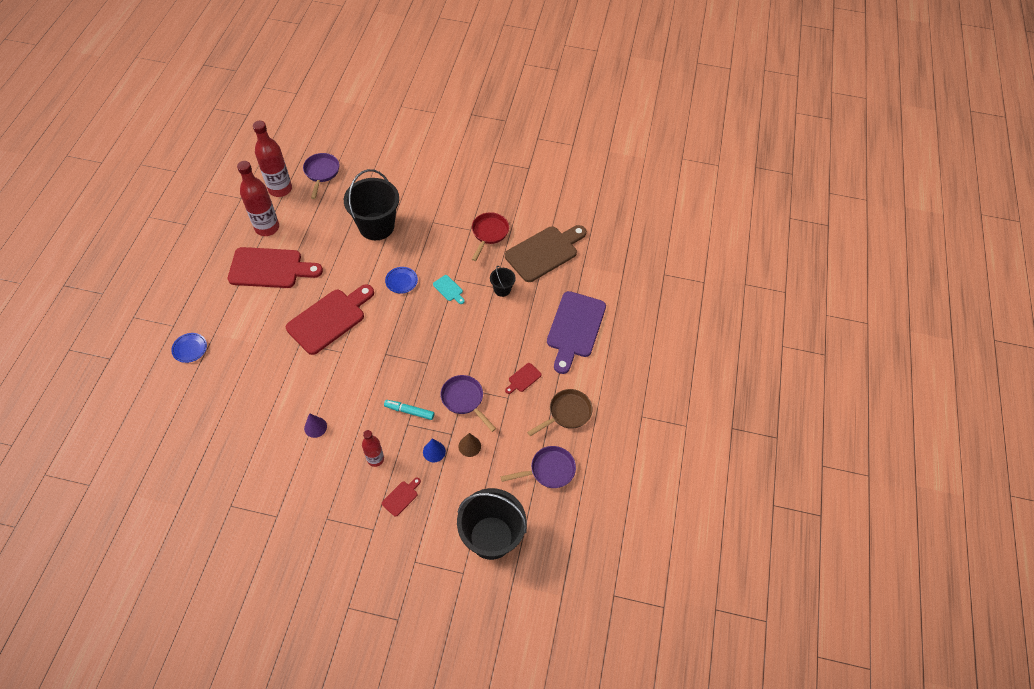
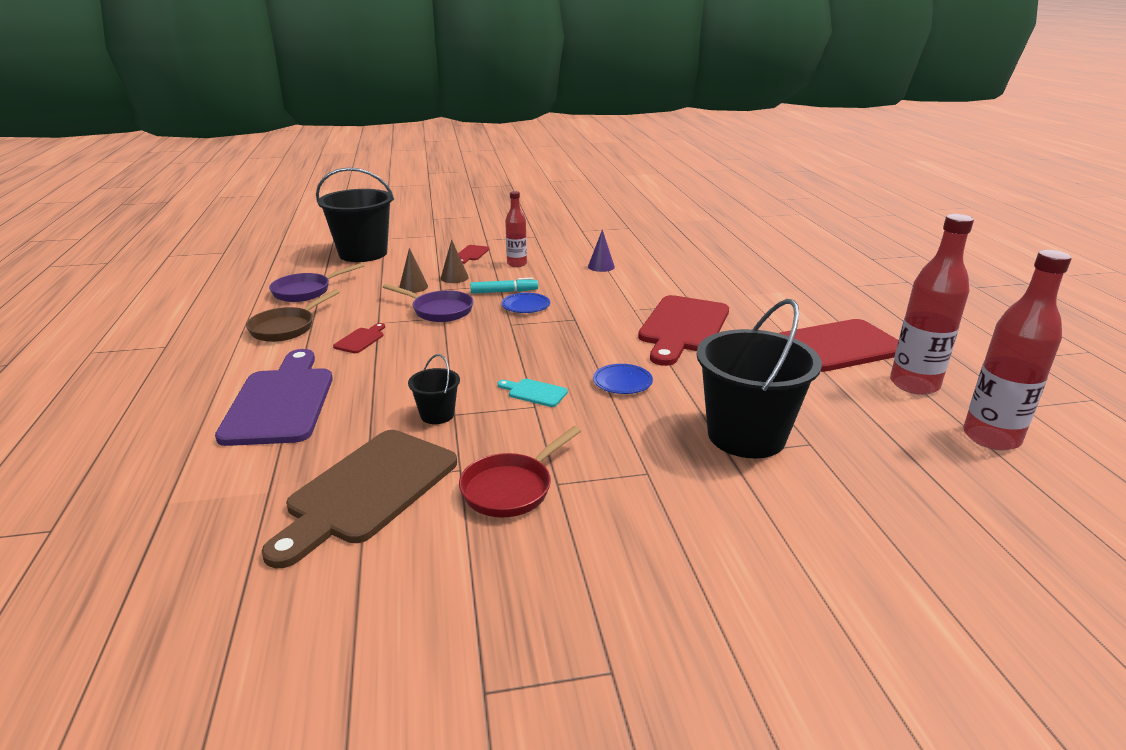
camera: 160 degrees right, 30 degrees down
blue plate [171,333,207,363] -> blue plate moved to [502,293,550,313]
purple pan [303,153,339,199] -> none
blue cone [423,439,446,462] -> brown cone [441,239,469,283]
red pan [472,212,509,261] -> red pan turned 45 degrees clockwise [459,426,581,517]

